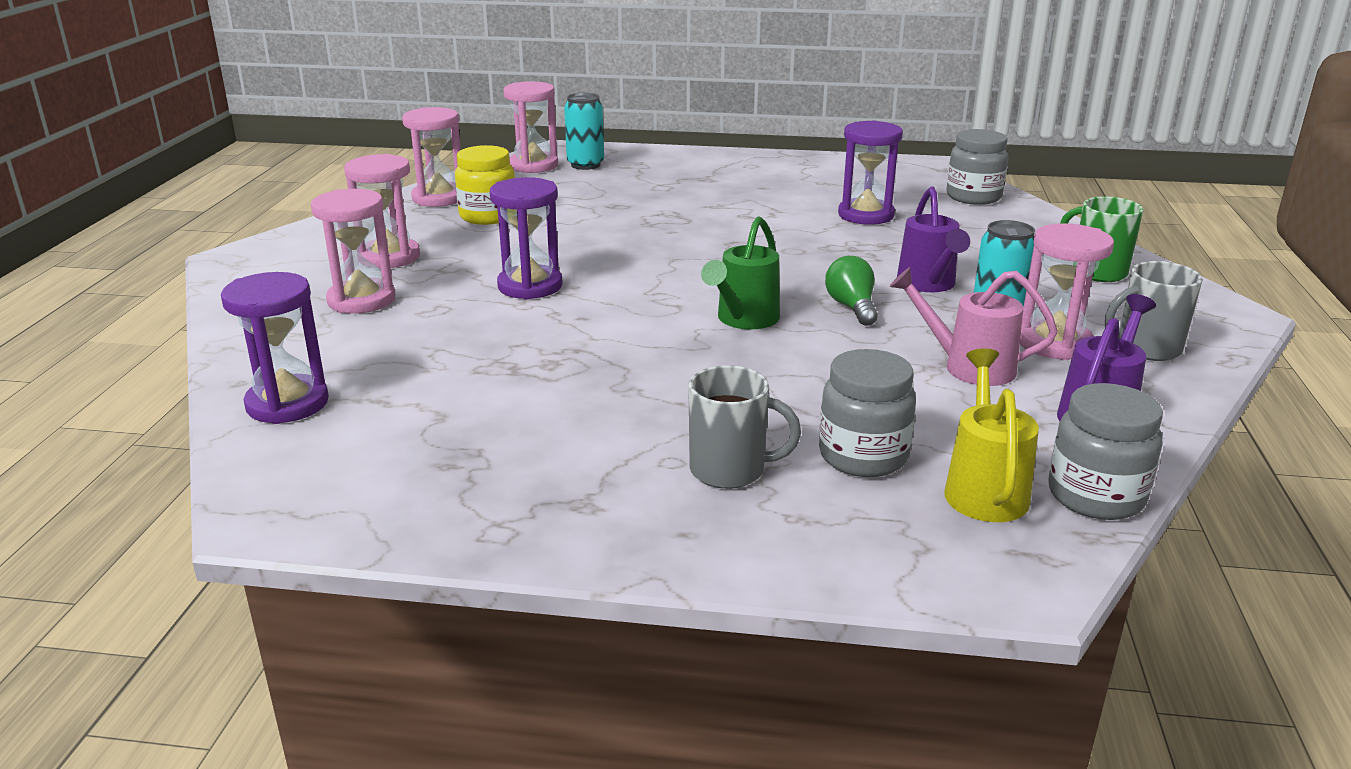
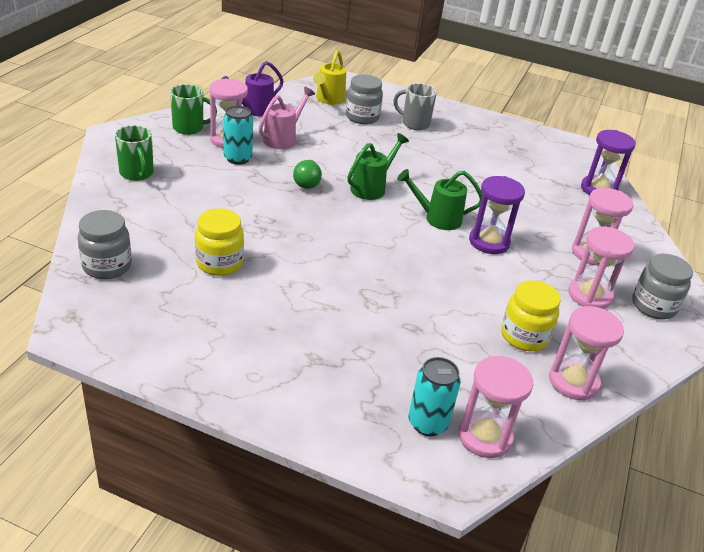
camera: 170 degrees left, 10 degrees up
purple hourglass [838,120,903,225] -> yellow jar [195,208,244,276]
pink watering can [889,267,1058,386] -> pink watering can turned 90 degrees counterclockwise [259,87,315,149]
purple watering can [897,186,970,292] -> none
grey jar [1048,383,1163,520] -> grey jar moved to [632,254,693,319]
grey mug [1105,261,1203,361] -> green mug [170,84,217,135]
none -> green watering can [397,169,483,230]

